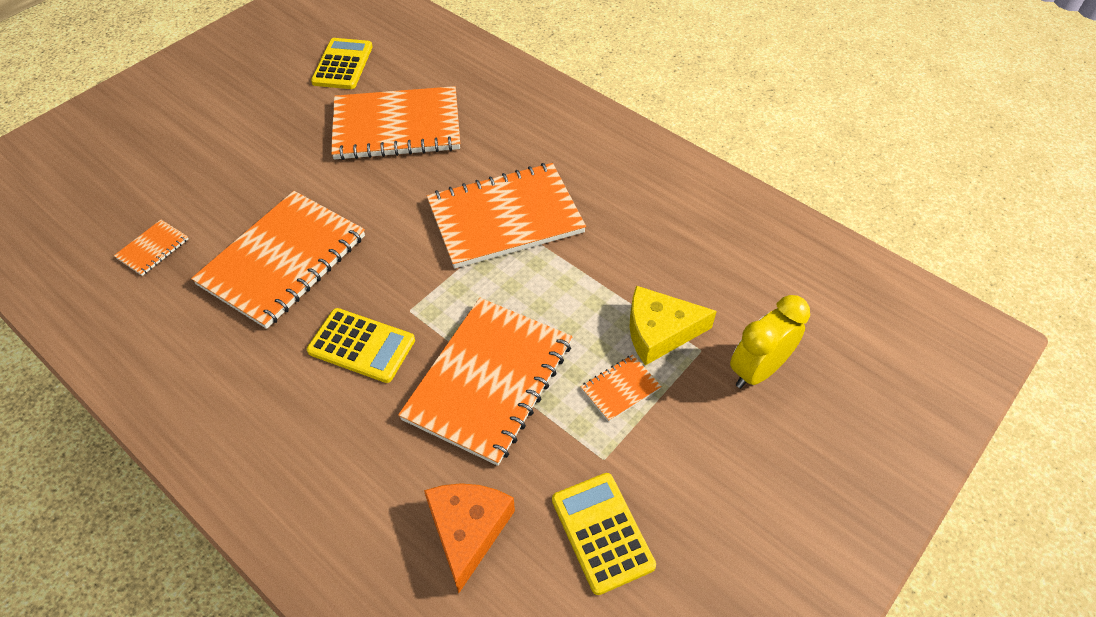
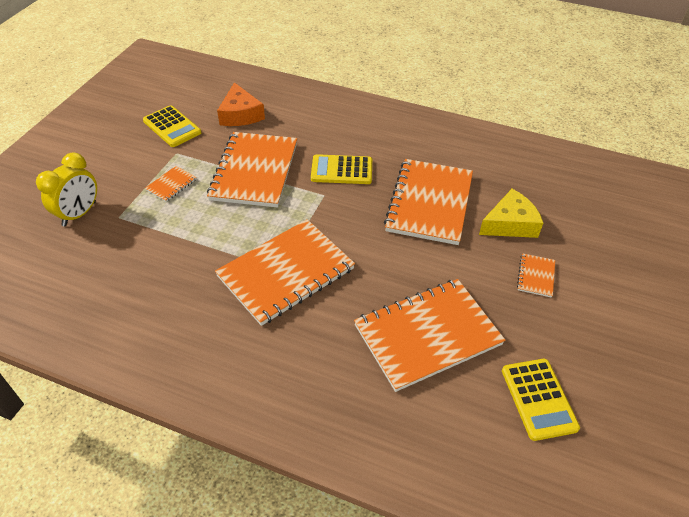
camera: 160 degrees right, 5 degrees down
orange notebook [114,220,188,276] -> orange notebook moved to [517,253,555,298]
yellow cheese [629,286,717,365] -> yellow cheese moved to [479,189,543,238]

